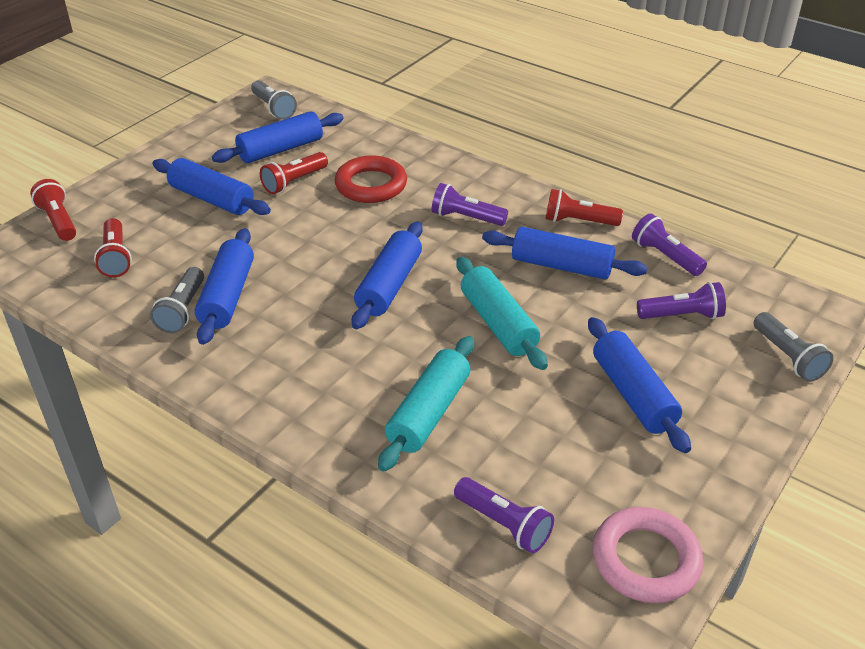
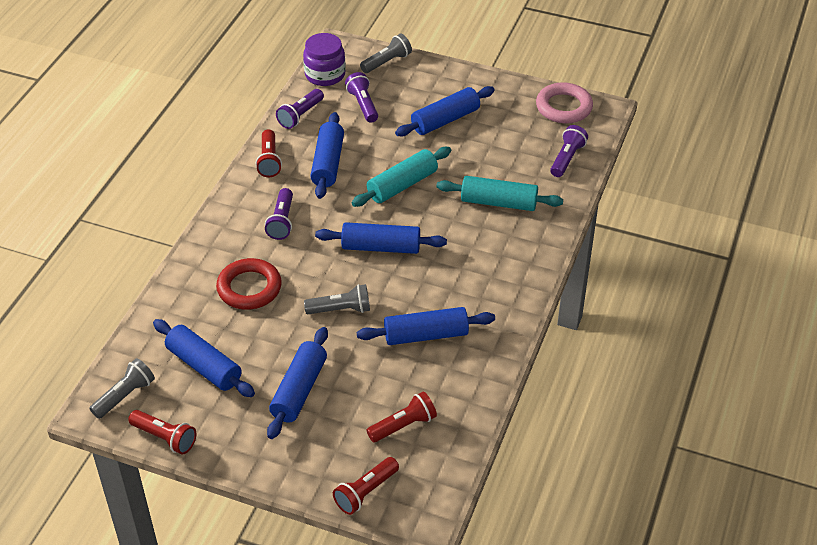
camera: 105 degrees left, 5 degrees up
grey flashlight [150,267,204,333] -> grey flashlight moved to [304,284,370,314]
red flashlight [260,152,328,194] -> red flashlight moved to [128,410,196,454]
none -> purple jar [303,33,346,86]

